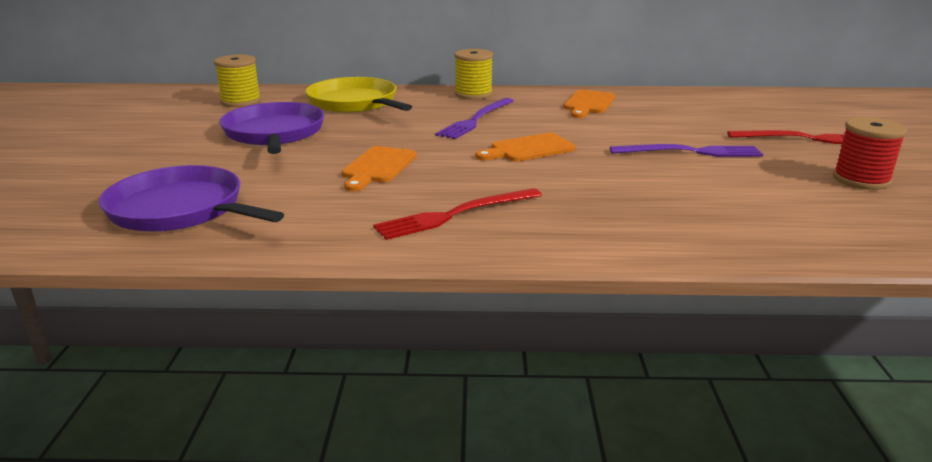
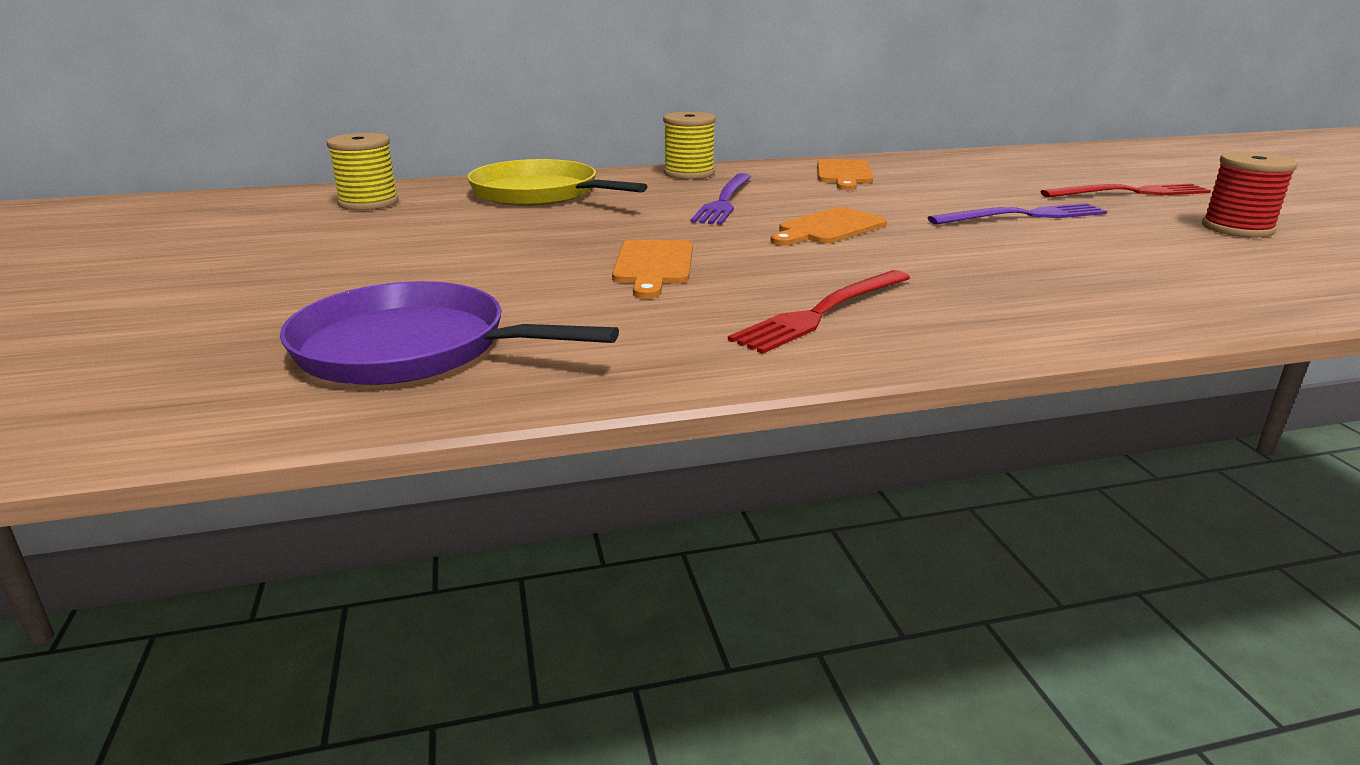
camera: 15 degrees left, 0 degrees up
purple pan [219,102,324,154] -> none

